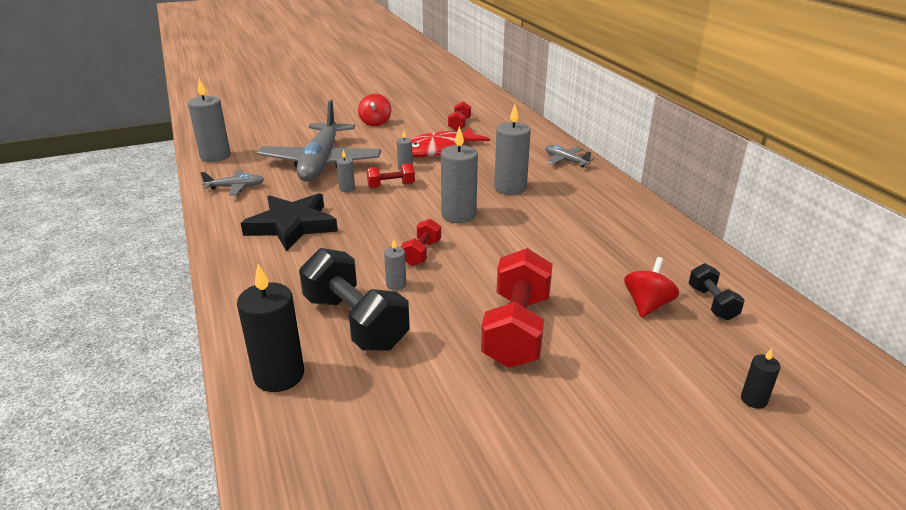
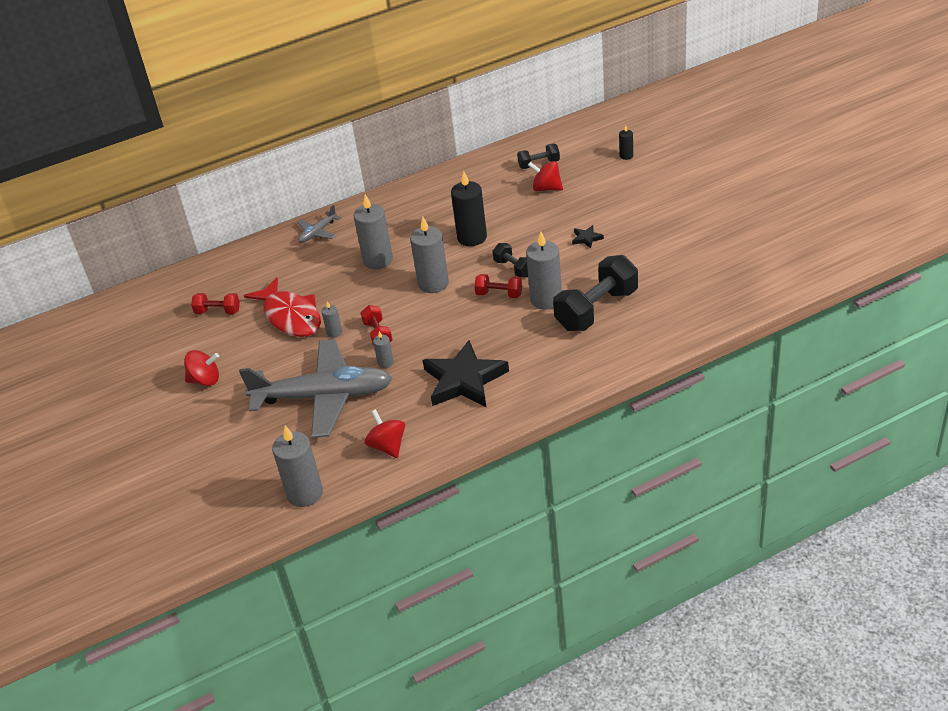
camera: 90 degrees left, 10 degrees up
grey plane [200,170,264,196] -> red spinning top [365,409,405,458]
black candle [237,264,304,392] -> black candle moved to [451,171,487,246]
grey candle [384,239,406,290] -> grey candle [526,232,562,310], size x2.06
red dumbbell [481,248,553,368] -> black star [572,225,604,249]
none -> black dumbbell [493,243,528,278]

